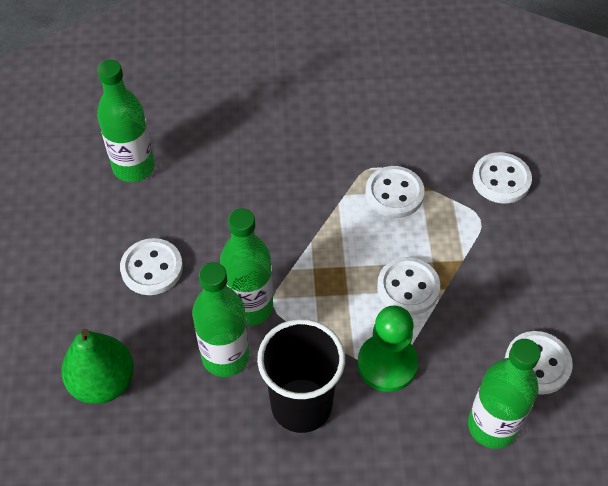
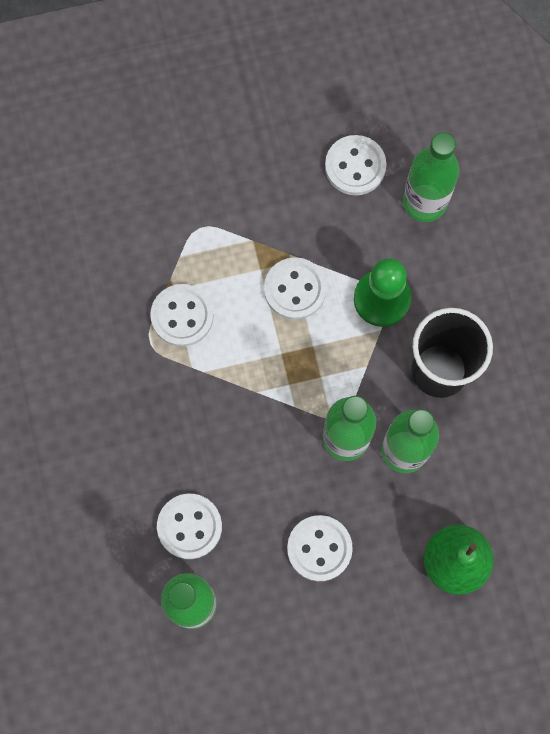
camera: 100 degrees left, 20 degrees up
white button [472,152,532,204] -> white button moved to [157,494,222,559]

